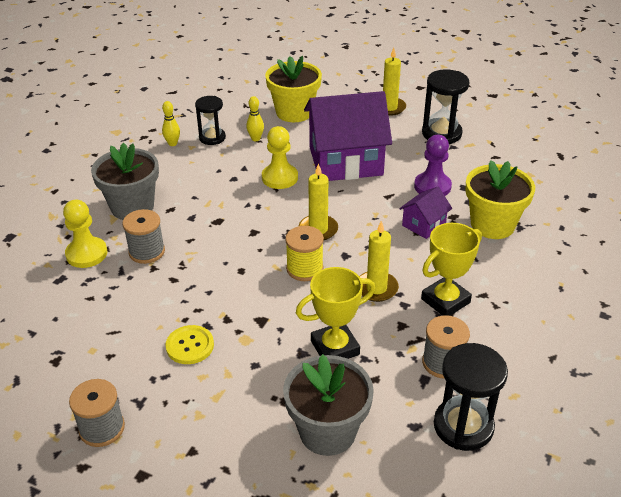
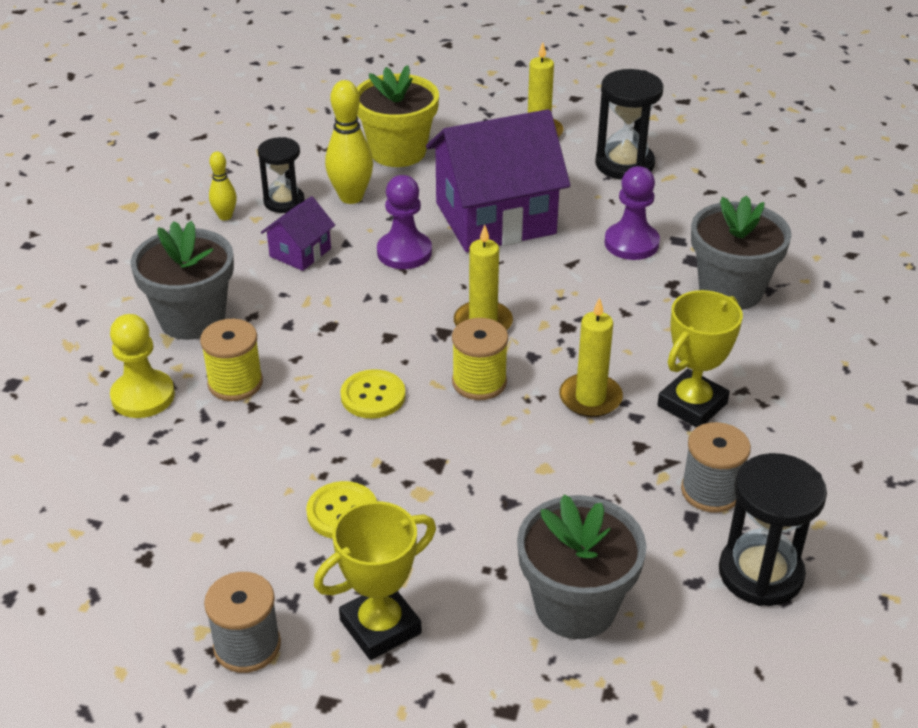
camera: 10 degrees left, 0 degrees up
grey spool [123,209,165,264] -> yellow spool [200,319,263,401]
yellow bowling pin [246,96,264,141] -> yellow bowling pin [325,80,373,204], size x1.77
yellow pawn [262,126,298,189] -> purple pawn [377,175,432,269]
yellow trophy [296,267,375,359] -> yellow trophy moved to [314,501,436,660]
purple house [399,187,452,239] -> purple house moved to [261,196,335,271]
yellow flower pot [465,160,535,239] -> grey flower pot [691,195,792,310]
none -> yellow button [340,369,406,419]

